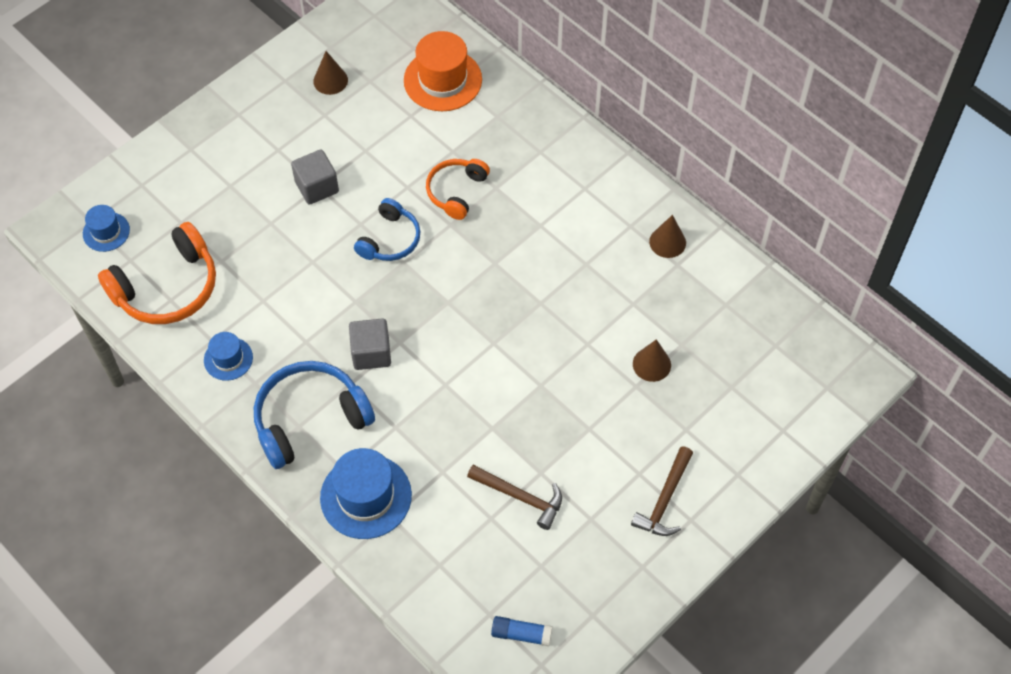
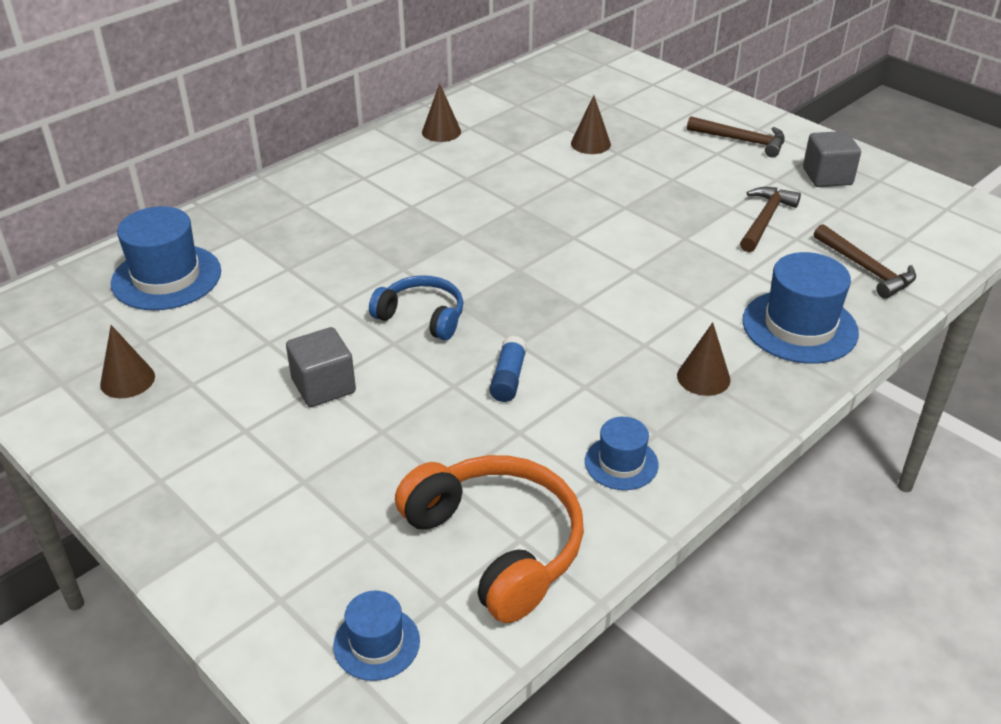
camera: 90 degrees left, 20 degrees down
blue headphones [254,361,375,469] -> brown cone [677,322,731,396]
grey cube [349,318,391,370] -> grey cube moved to [803,131,861,187]
orange hat [404,31,482,111] -> blue hat [111,206,221,310]
orange headphones [426,159,490,220] -> none
blue glue stick [491,616,552,646] -> blue glue stick moved to [490,335,527,402]
none -> brown hammer [814,224,916,299]

